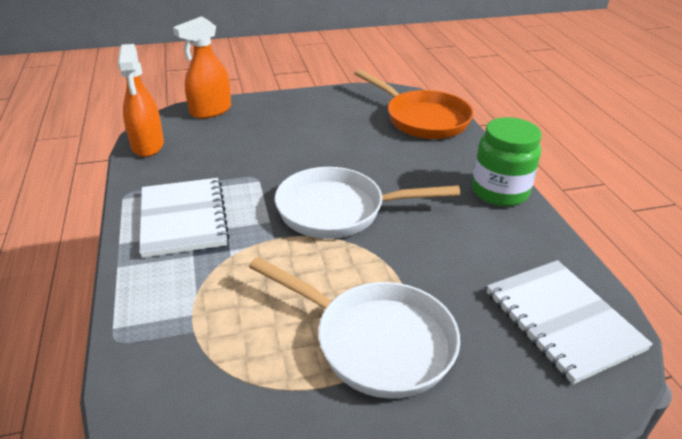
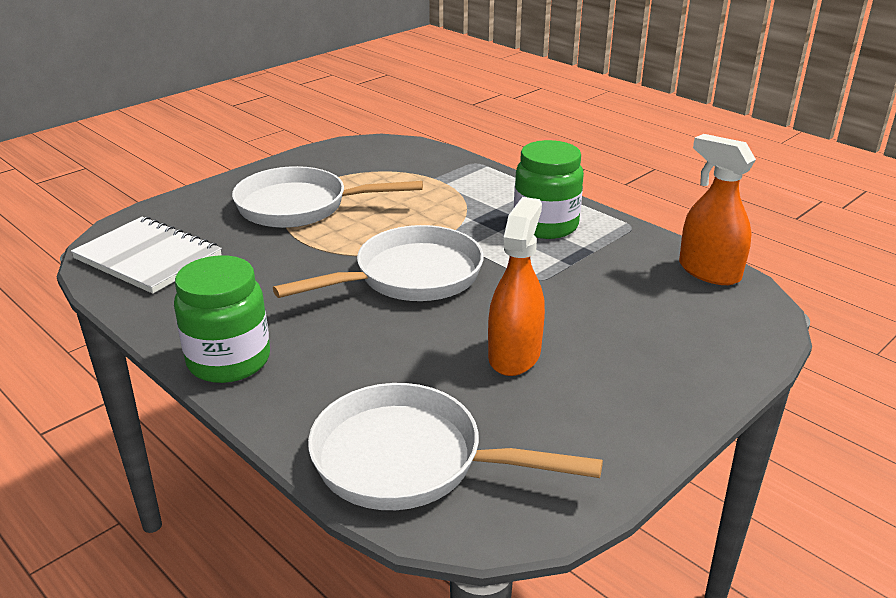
camera: 150 degrees right, 5 degrees down
white notebook [139,178,230,258] -> green jar [514,140,584,239]
orange spray bottle [173,16,231,119] -> orange spray bottle moved to [488,197,545,376]
orange pan [354,69,473,139] -> white pan [308,383,603,510]

